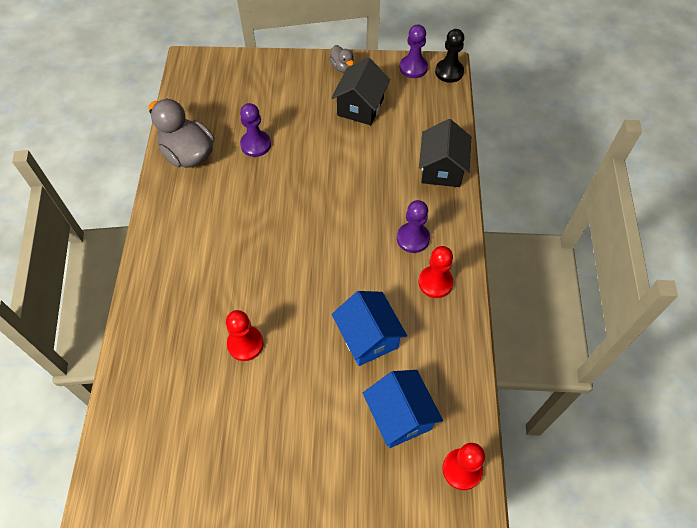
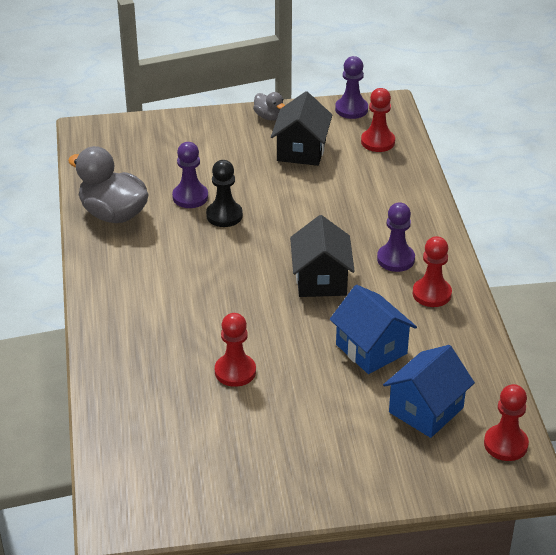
camera: 10 degrees left, 20 degrees down
blue house [363,370,443,448] -> blue house turned 75 degrees clockwise [383,345,475,438]
black house [419,119,471,187] -> black house moved to [290,215,355,297]
black pawn [435,29,464,83] -> black pawn moved to [206,160,243,227]
none -> red pawn [361,88,395,152]

